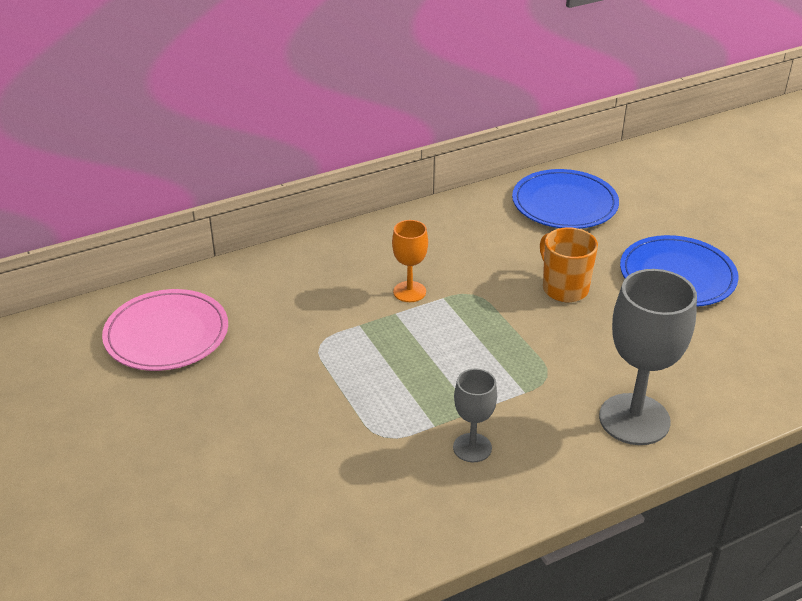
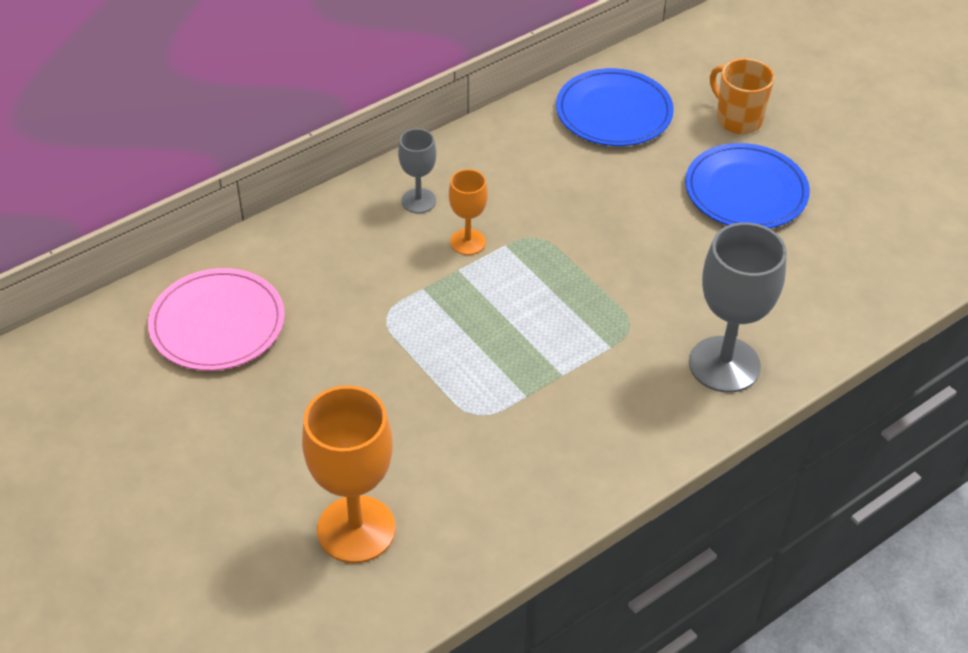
camera: 10 degrees left, 10 degrees up
grey goblet [453,369,497,462] -> grey goblet moved to [398,129,436,213]
orange mug [540,227,598,302] -> orange mug moved to [710,58,774,134]
none -> orange goblet [302,386,395,563]

